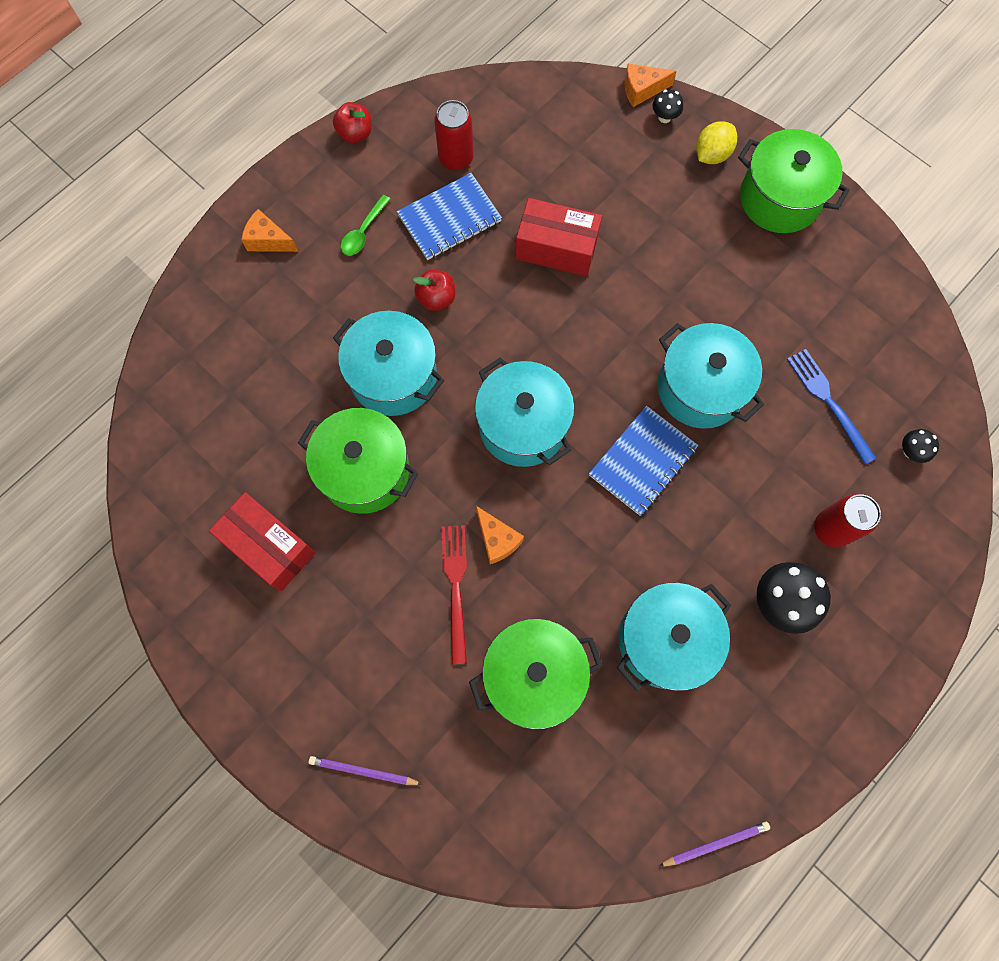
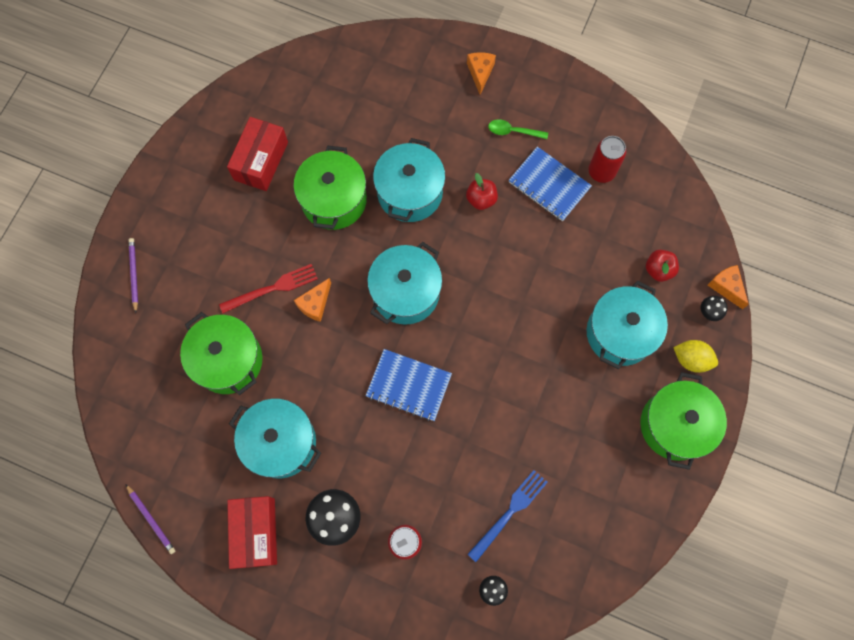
camera: 70 degrees right, 0 degrees up
red apple [333,102,372,143] -> red apple moved to [646,250,679,282]
red box [516,198,602,276] -> red box moved to [227,496,277,569]
turquoise pot [658,323,764,429] -> turquoise pot moved to [586,281,668,369]

